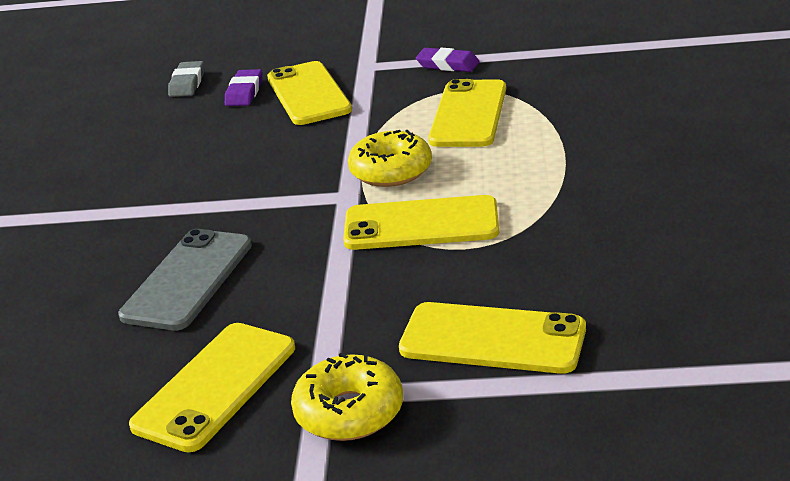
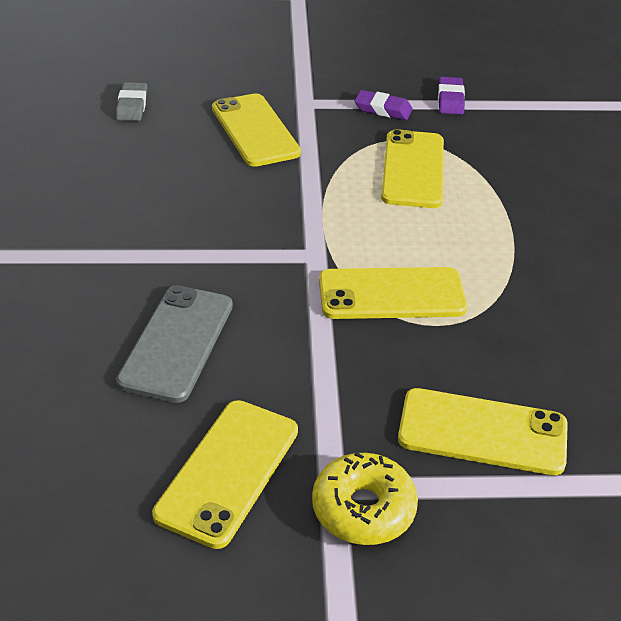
camera: 10 degrees left, 10 degrees up
purple eraser [225,69,262,106] -> purple eraser moved to [438,77,465,115]
yellow donut [348,130,432,187] -> none

